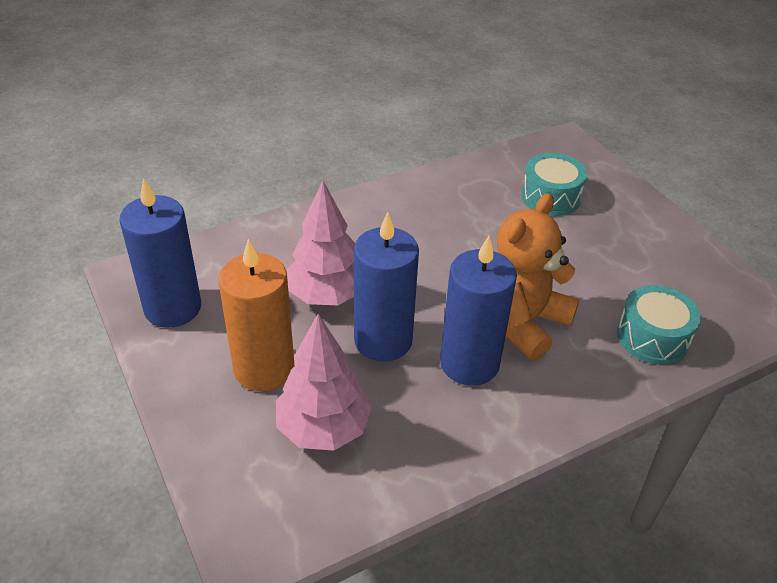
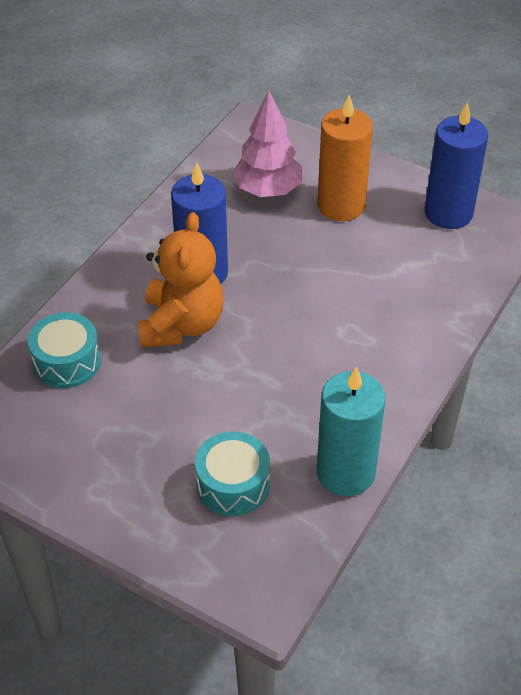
camera: 150 degrees right, 5 degrees up
pink tree [286,181,355,305] -> none
blue candle [354,212,419,362] -> none
none -> turquoise candle [317,366,386,496]

